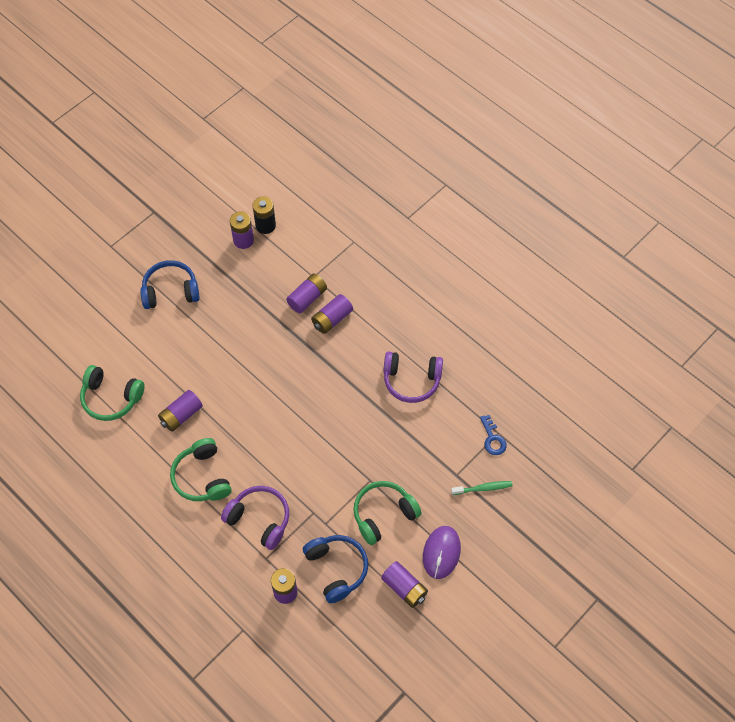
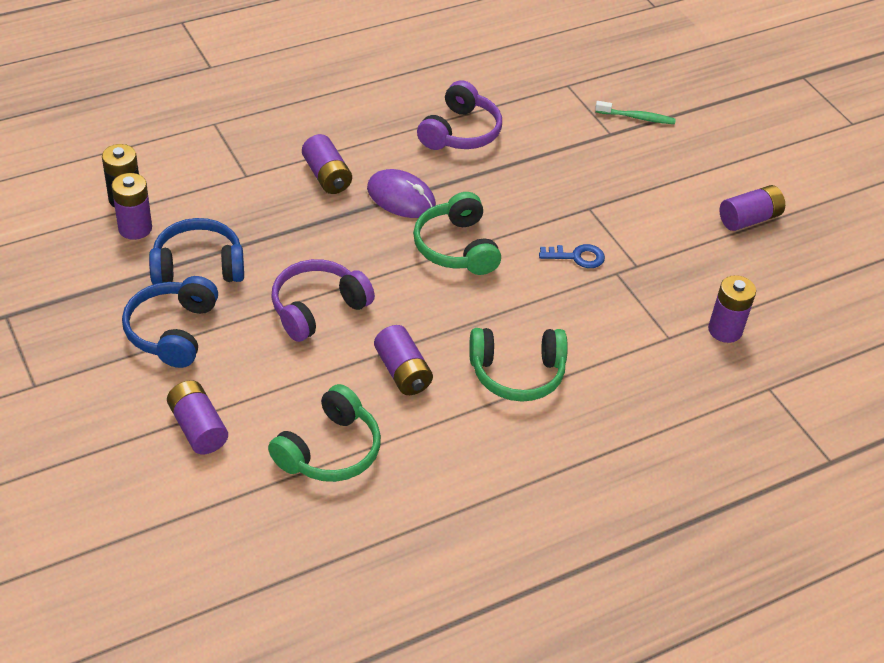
camera: 75 degrees left, 15 degrees down
purple headphones [221,486,289,550] -> purple headphones moved to [271,259,375,342]
purple battery [286,273,327,313] -> purple battery moved to [167,380,228,454]
blue headphones [303,535,368,603] -> blue headphones moved to [149,218,244,285]
green headphones [353,481,422,545] -> green headphones moved to [413,192,501,275]
purple mouse [423,526,461,579] -> purple mouse moved to [367,169,436,218]
green toothbrush [451,481,513,495] -> green toothbrush turned 90 degrees clockwise [595,101,676,124]
blue key [480,415,507,455] -> blue key moved to [539,244,605,268]

